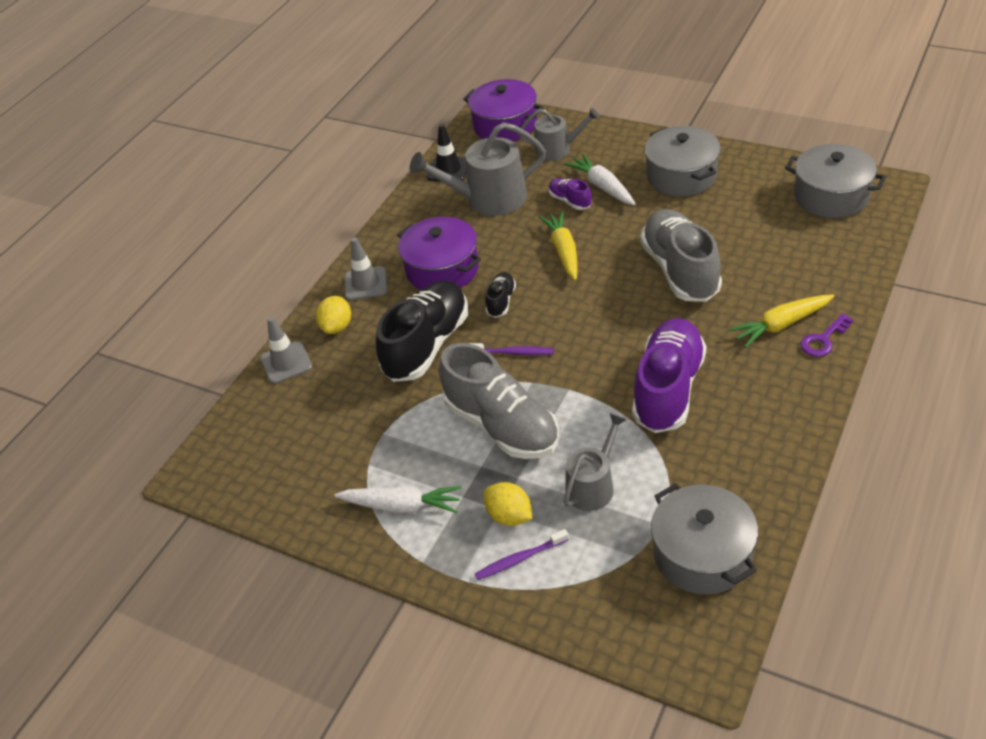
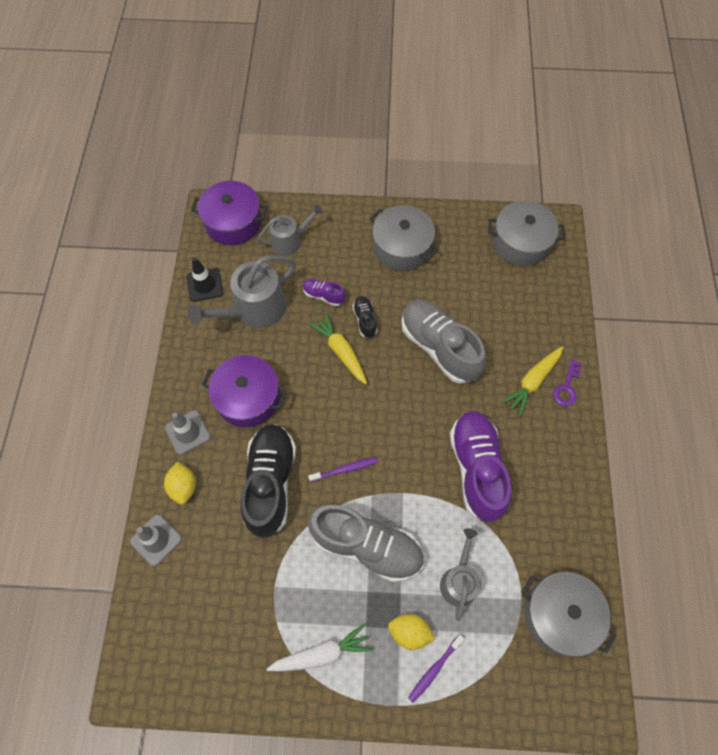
camera: 30 degrees left, 20 degrees up
black shoe [485,272,516,318] -> black shoe moved to [353,296,377,339]
white carrot [564,154,636,205] -> none

